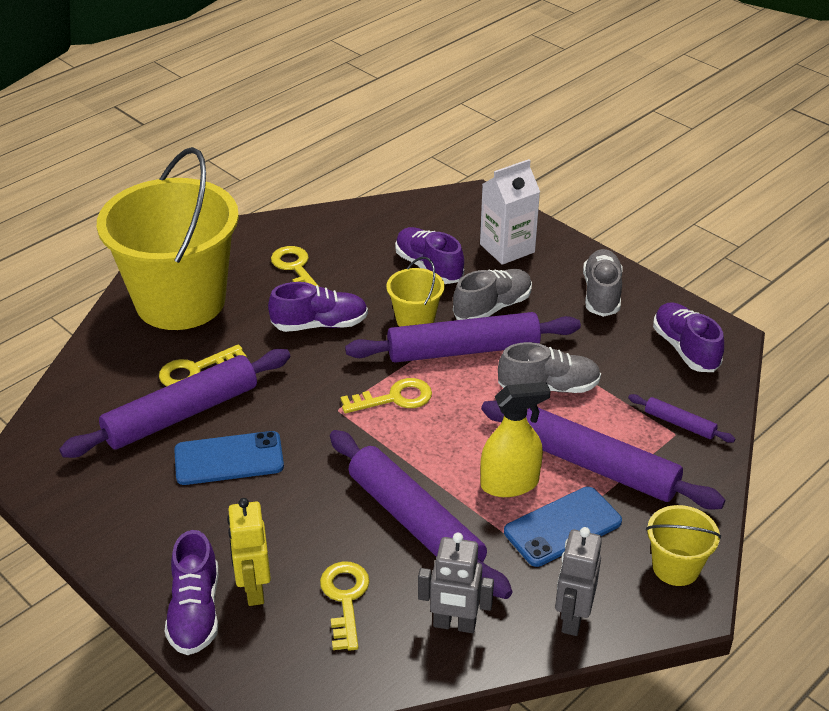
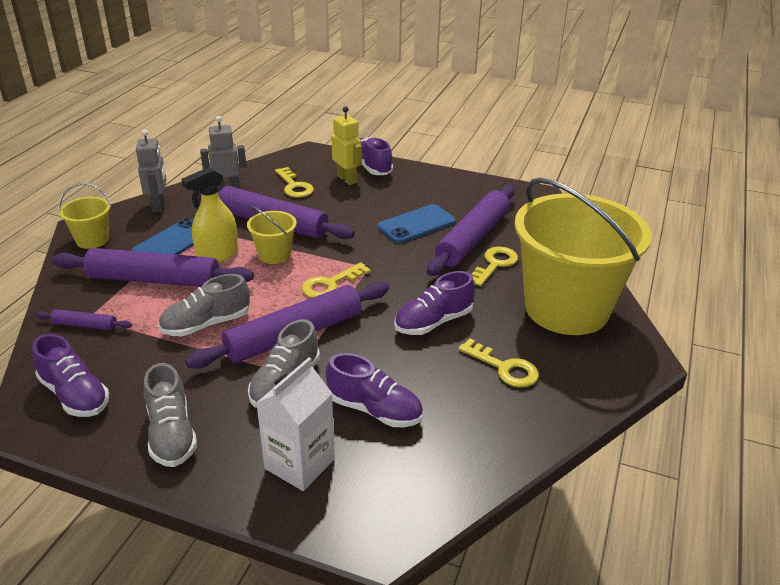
camera: 155 degrees right, 5 degrees down
yellow bucket [387,257,445,327] -> yellow bucket moved to [247,206,297,264]

